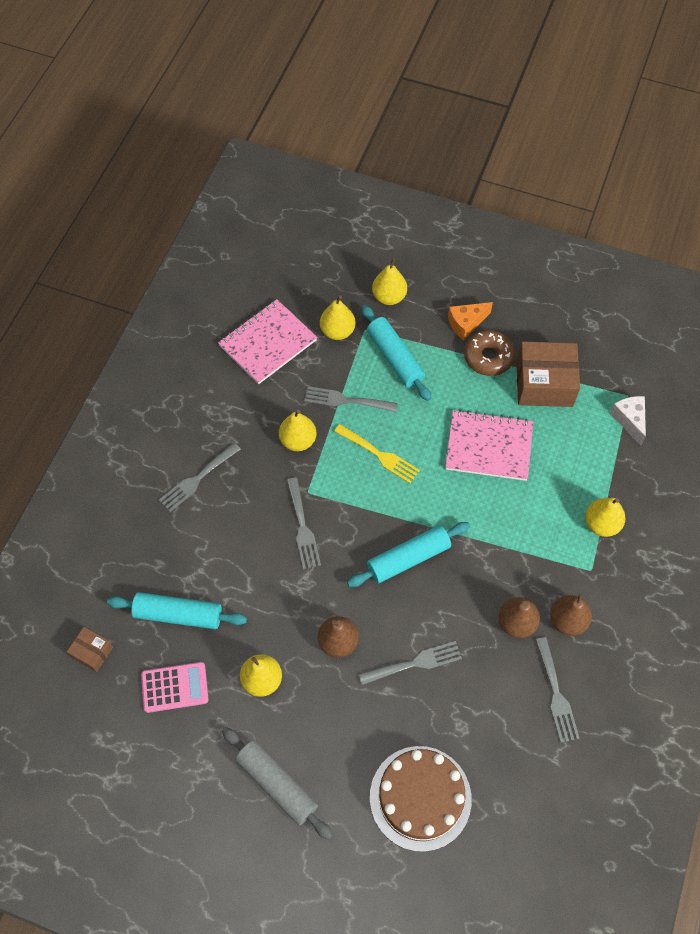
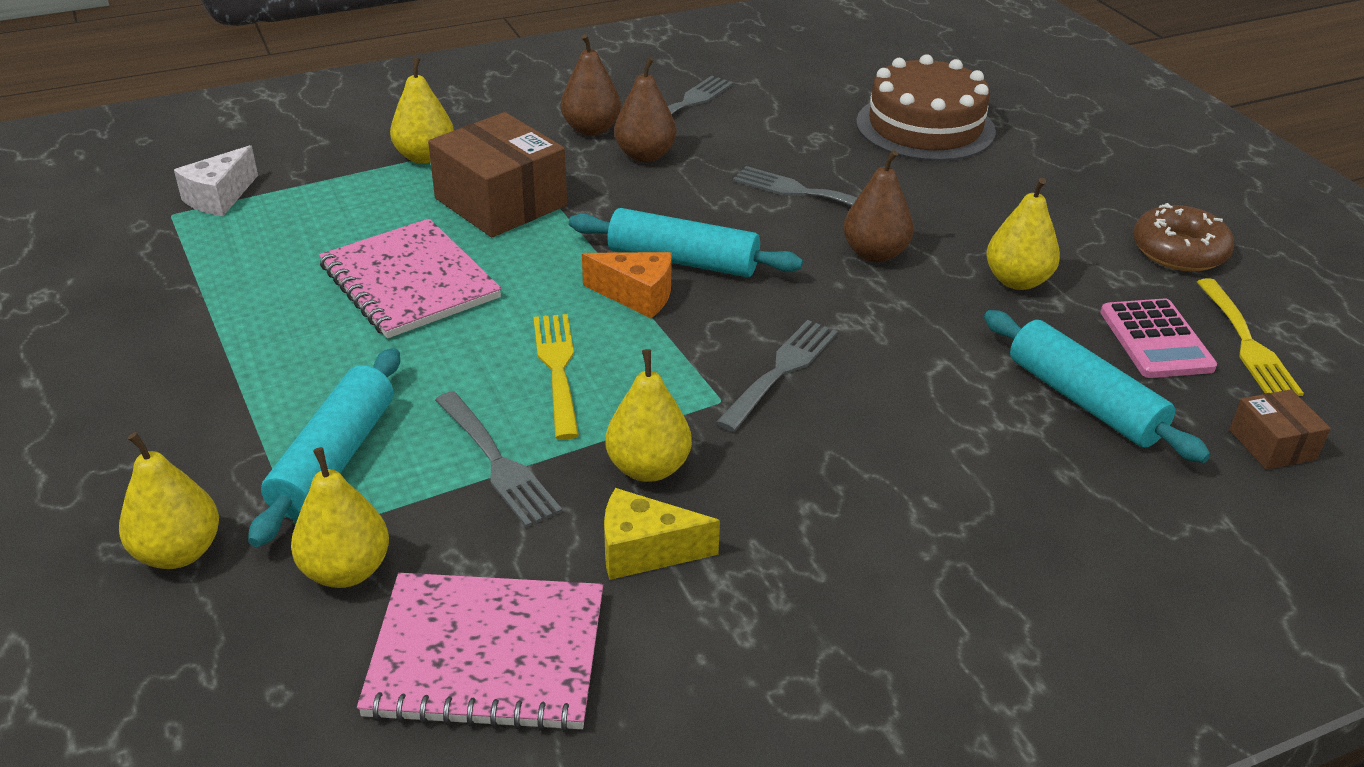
camera: 135 degrees left, 25 degrees down
pink calculator [141,662,209,713] -> pink calculator turned 135 degrees counterclockwise [1100,298,1217,378]
grey fork [159,443,241,512] -> none
grey rolling pin [222,727,333,840] -> none
orange cheese [448,302,493,340] -> orange cheese moved to [582,252,672,319]
brown donut [464,330,515,376] -> brown donut moved to [1133,203,1234,272]
brown box [516,342,580,407] -> brown box moved to [428,112,567,237]
none -> yellow cheese [604,488,720,580]
none -> yellow fork [1197,278,1304,396]

